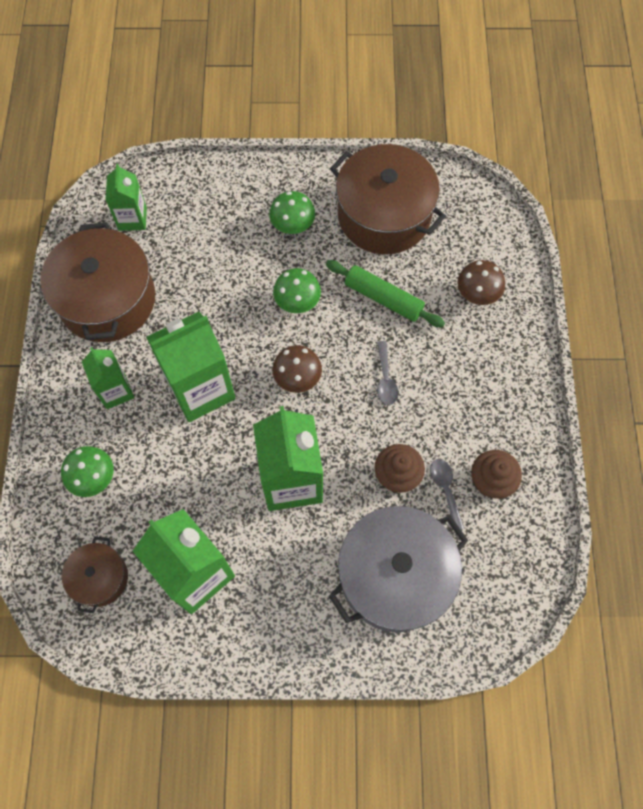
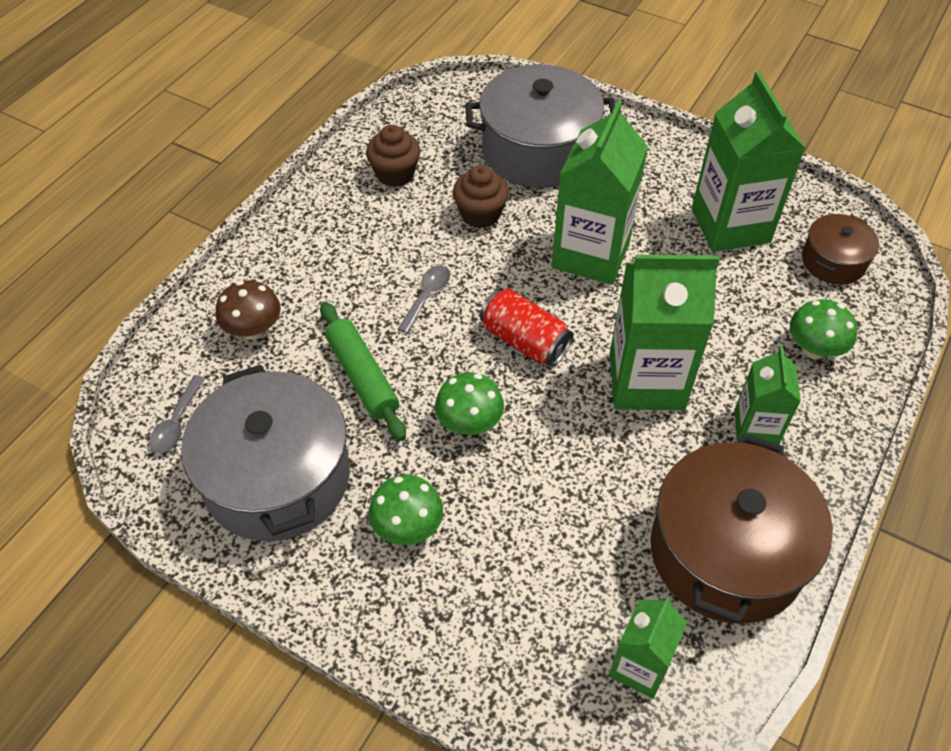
camera: 150 degrees left, 15 degrees down
brown mushroom [272,345,322,393] -> red can [480,289,573,367]
brown pot [330,144,446,254] -> grey pot [181,365,350,541]
grey spoon [430,459,465,529] -> grey spoon moved to [149,375,205,454]

